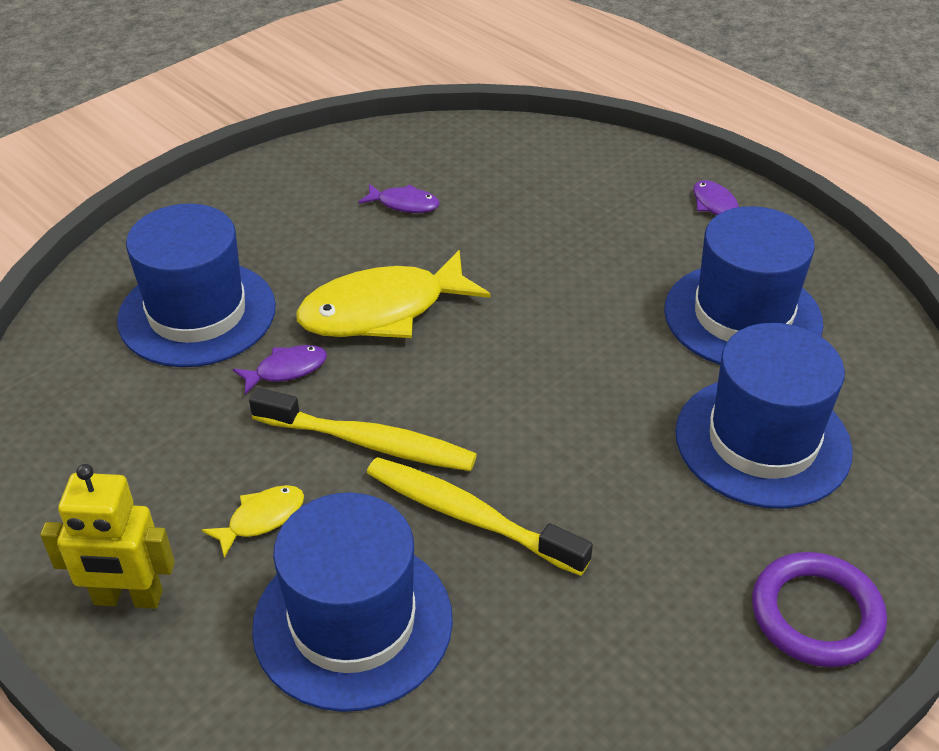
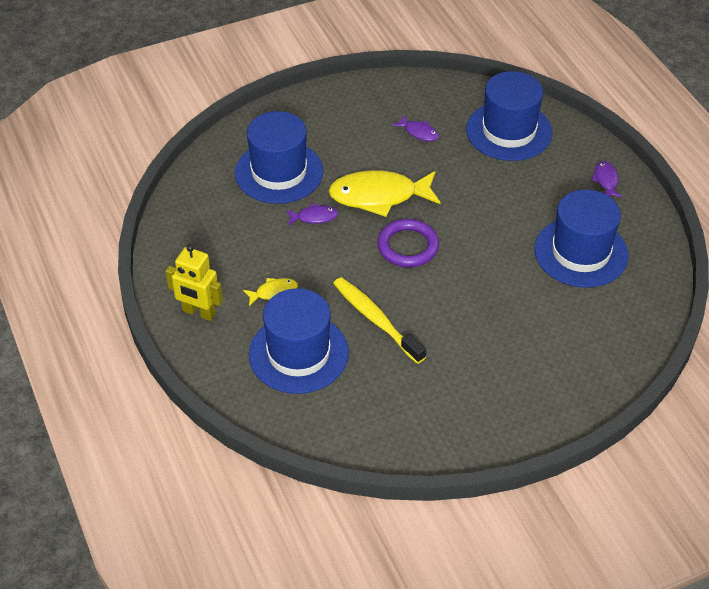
camera: 20 degrees right, 5 degrees up
yellow toothbrush [249,388,477,471] -> none
blue hat [675,323,853,509] -> blue hat moved to [466,71,553,161]
purple ring [752,552,887,667] -> purple ring moved to [377,219,439,267]

